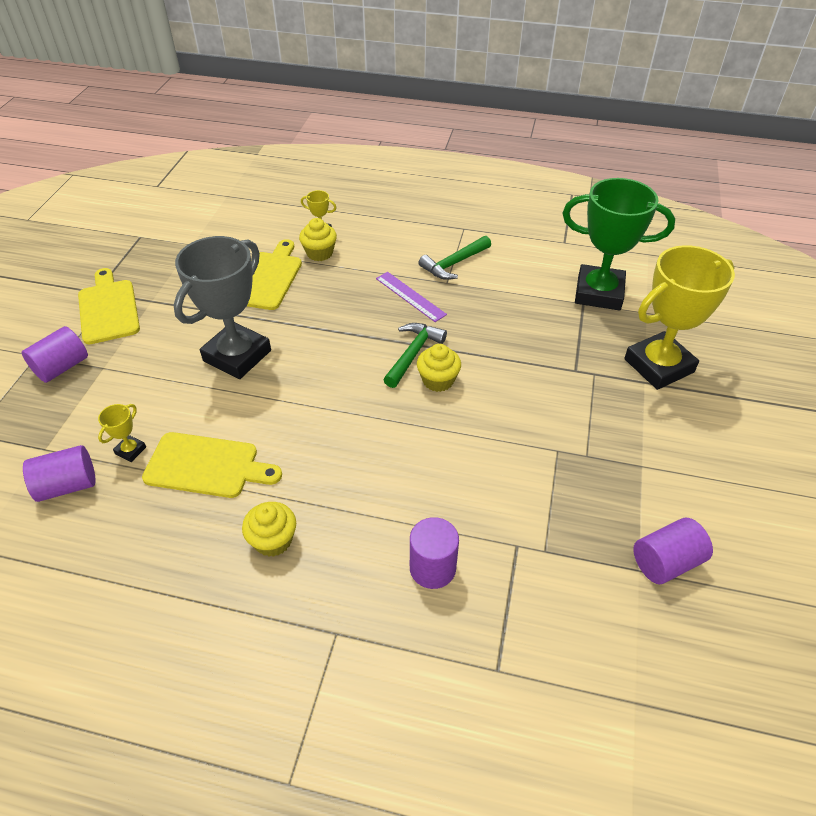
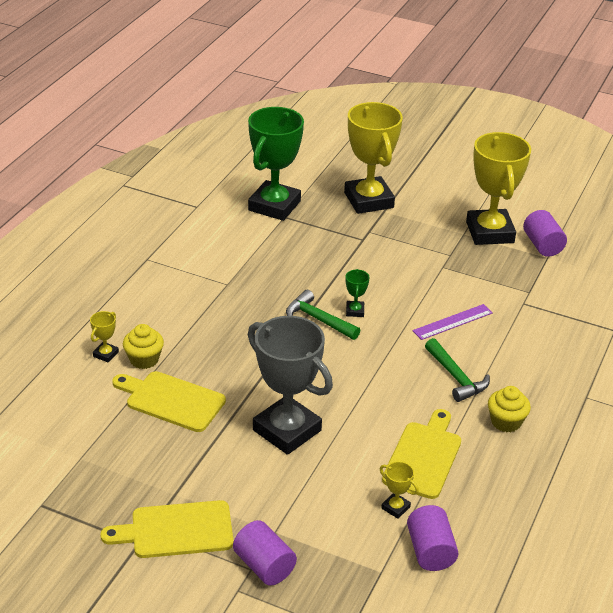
camera: 80 degrees left, 10 degrees down
purple ruler [376,272,447,322] -> purple ruler moved to [412,304,493,340]
purple cylinder [410,517,459,589] -> none
yellow cupcake [417,344,461,392] -> green trophy [345,269,370,317]
green hammer [419,236,491,280] -> green hammer moved to [425,338,490,402]
none -> yellow trophy [466,132,531,245]

